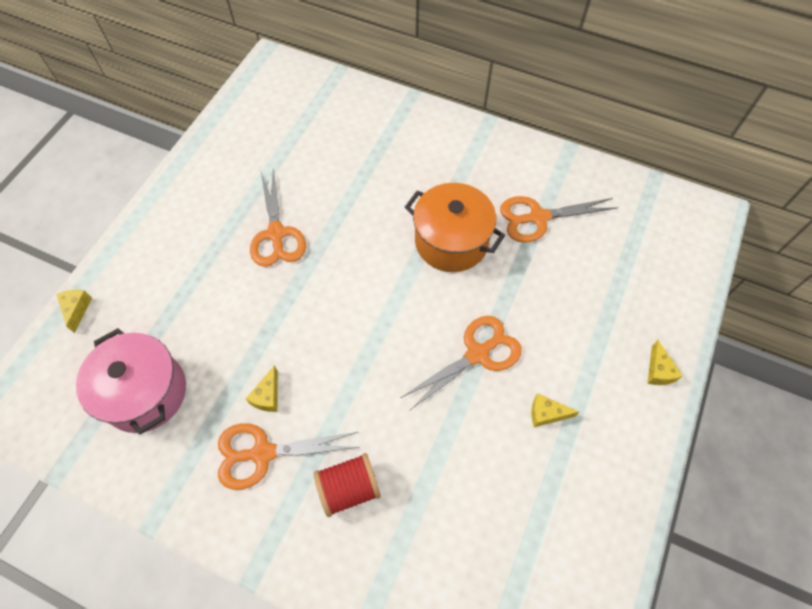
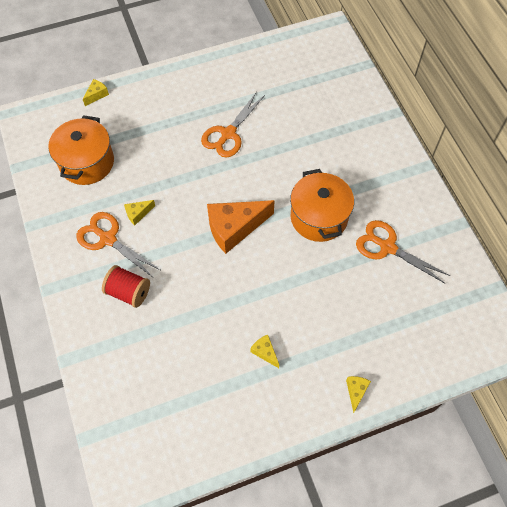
camera: 45 degrees right, 0 degrees up
pink pot [76,328,186,434] -> orange pot [48,115,114,185]
orange scissors [400,316,522,411] -> none
yellow cheese [647,340,683,385] -> yellow cheese turned 150 degrees clockwise [346,376,371,413]
none -> orange cheese [207,200,275,254]

